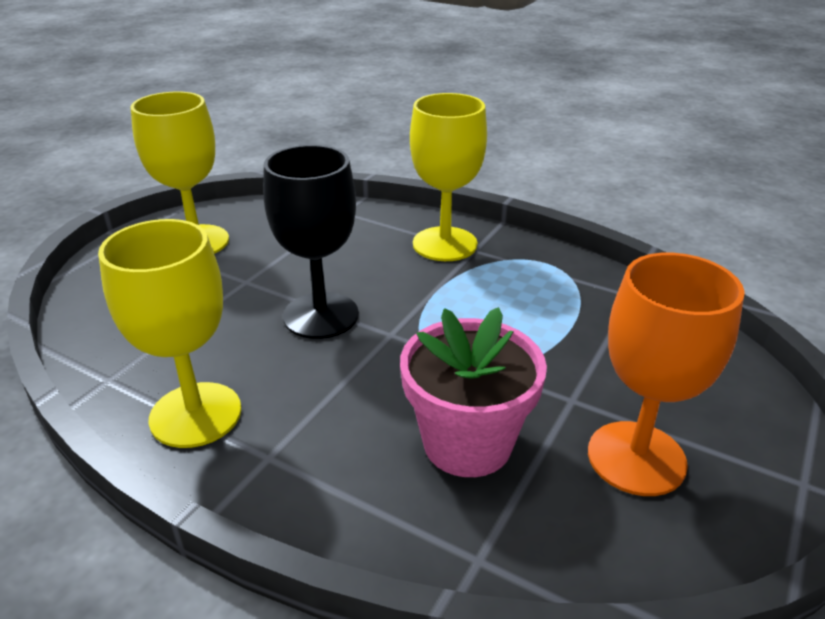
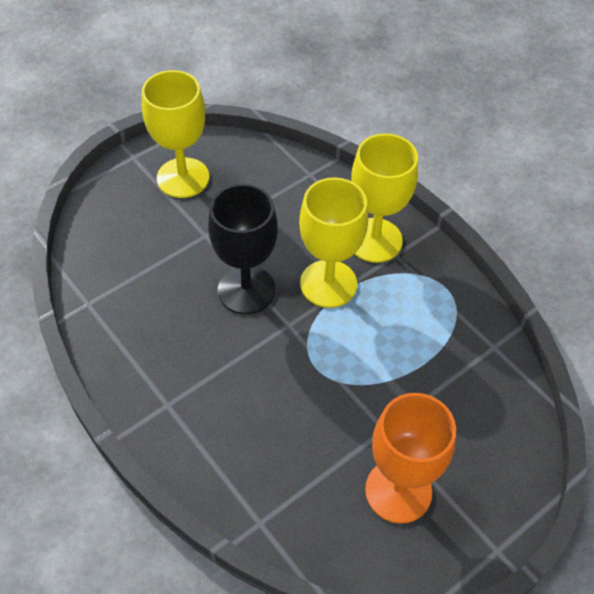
camera: 20 degrees right, 20 degrees up
yellow goblet [98,219,241,448] -> yellow goblet moved to [299,177,368,308]
pink flower pot [400,307,547,477] -> none

